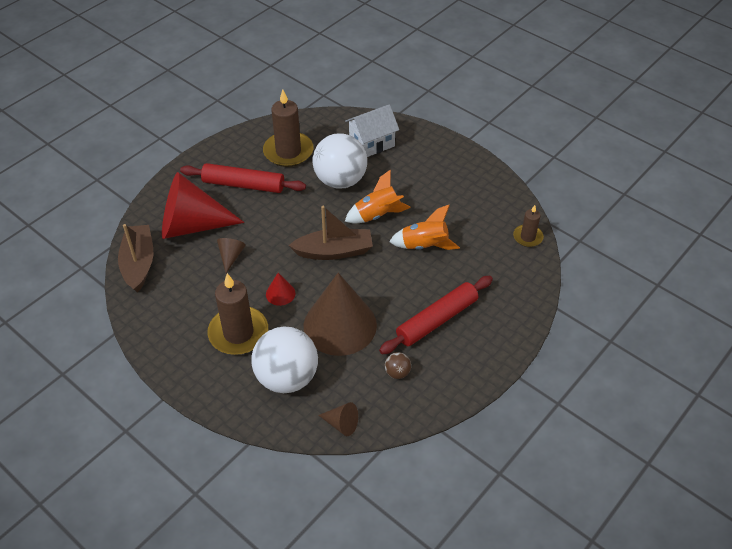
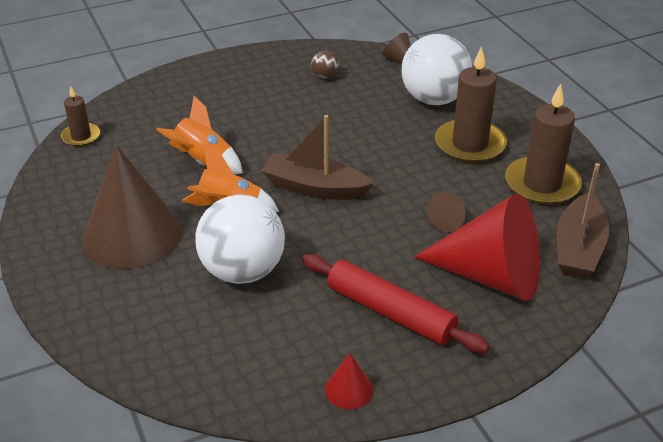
camera: 155 degrees left, 10 degrees down
brown candle [263,90,314,167] -> brown candle moved to [505,84,582,205]
red cone [266,273,295,306] -> red cone moved to [325,353,374,409]
brown cone [304,273,377,356] -> brown cone moved to [82,145,182,269]
white house [345,104,399,157] -> none
red rolling pin [379,276,493,354] -> none

